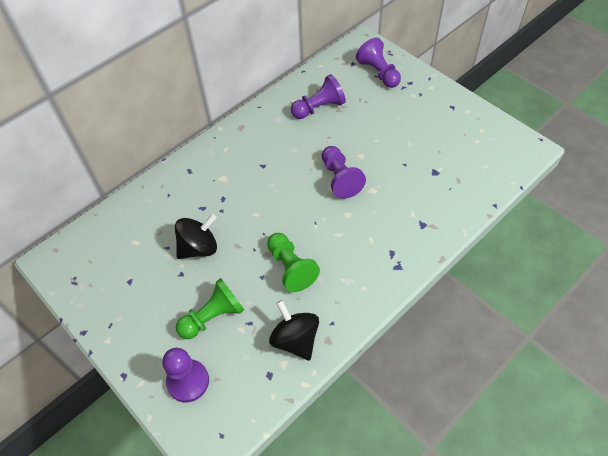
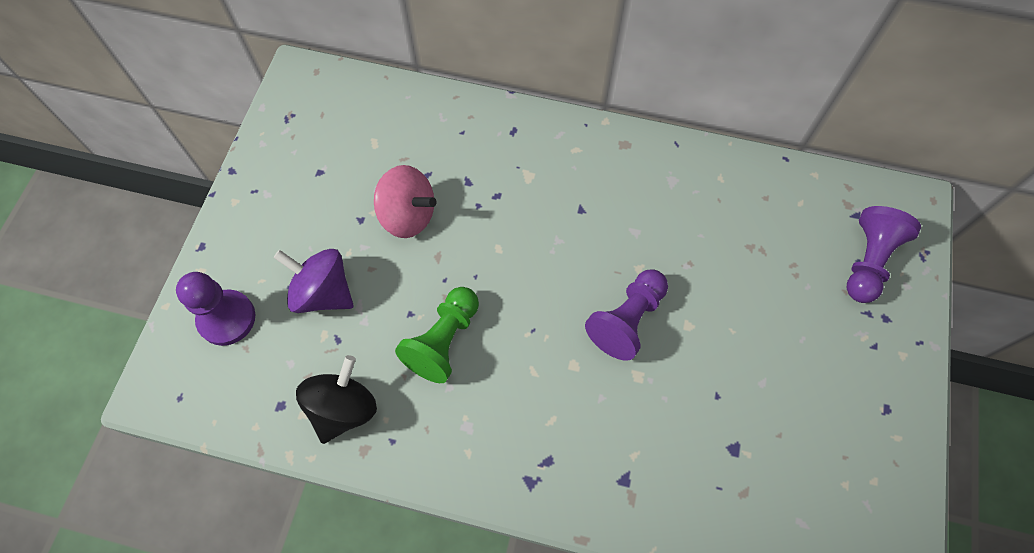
camera: 55 degrees right, 10 degrees up
black spinning top [175,214,217,259] -> pink spinning top [374,165,437,238]
green pawn [176,278,244,339] -> purple spinning top [273,249,353,313]
purple pawn [291,74,346,119] -> none

